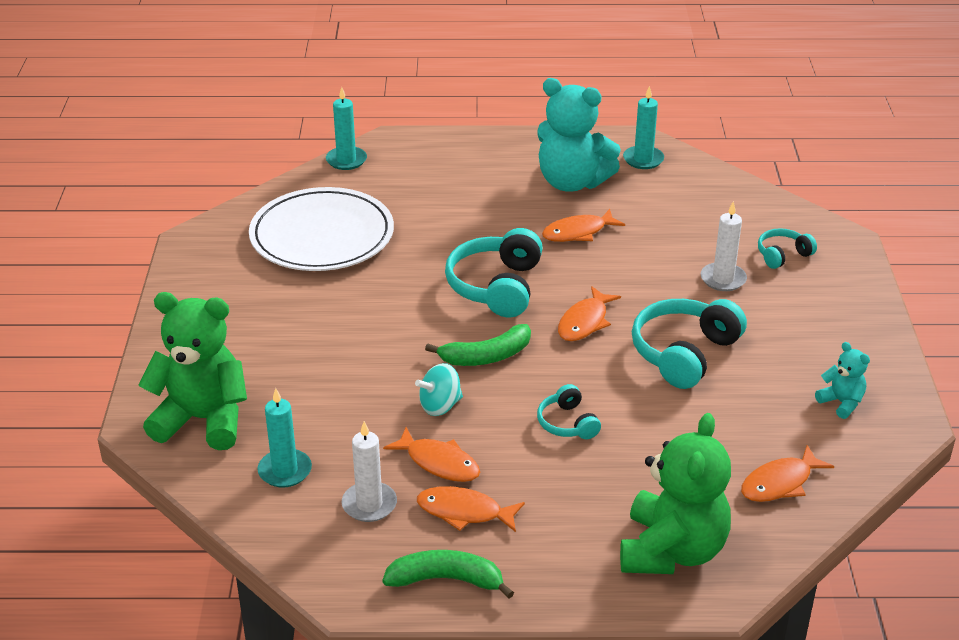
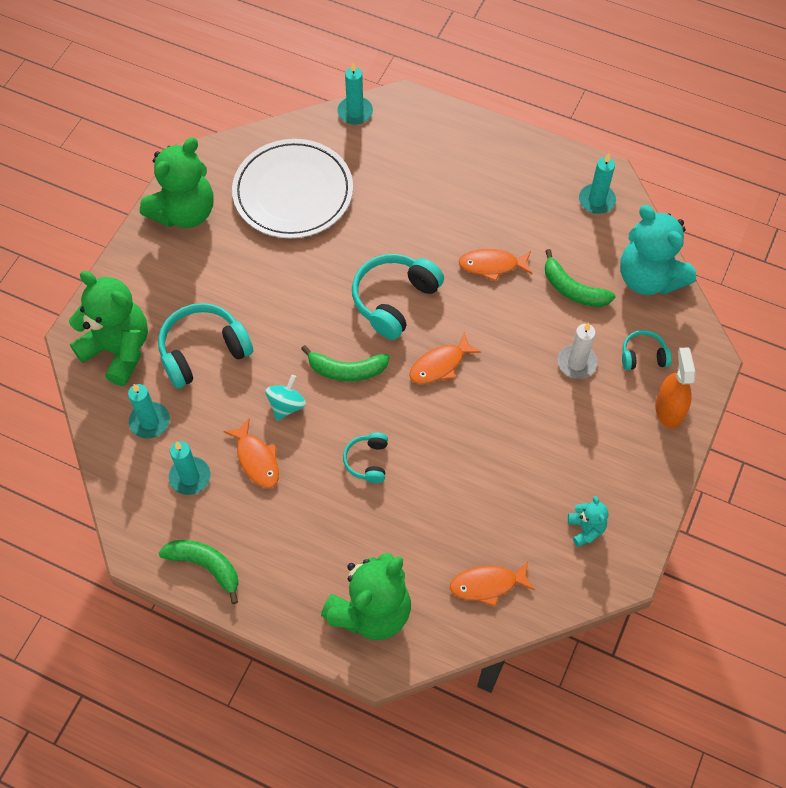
camera: 25 degrees right, 25 degrees up
white candle [342,421,397,522] -> turquoise candle [169,441,211,495]
turquoise spinning top [415,363,463,416] -> turquoise spinning top turned 120 degrees clockwise [265,375,306,421]
orange fish [417,486,525,532] -> none
turquoise teddy bear [538,78,621,192] -> turquoise teddy bear moved to [620,205,696,295]
turquoise headphones [632,299,747,389] -> turquoise headphones moved to [158,303,254,389]
none -> green teddy bear [140,137,214,228]
none -> green banana [545,249,615,307]
none -> orange spray bottle [655,347,695,429]

